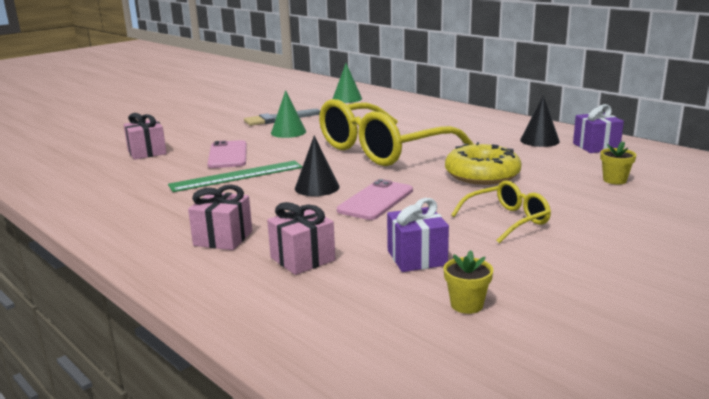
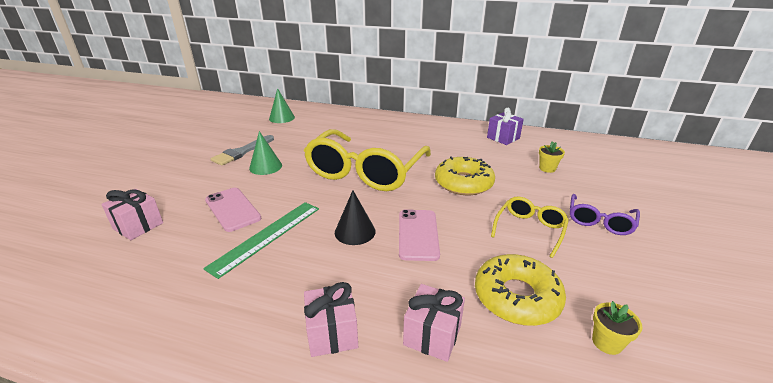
camera: 30 degrees left, 10 degrees up
purple gift [387,198,449,272] -> yellow donut [475,254,566,326]
black cone [520,95,560,147] -> none
none -> purple glasses [570,194,640,235]

